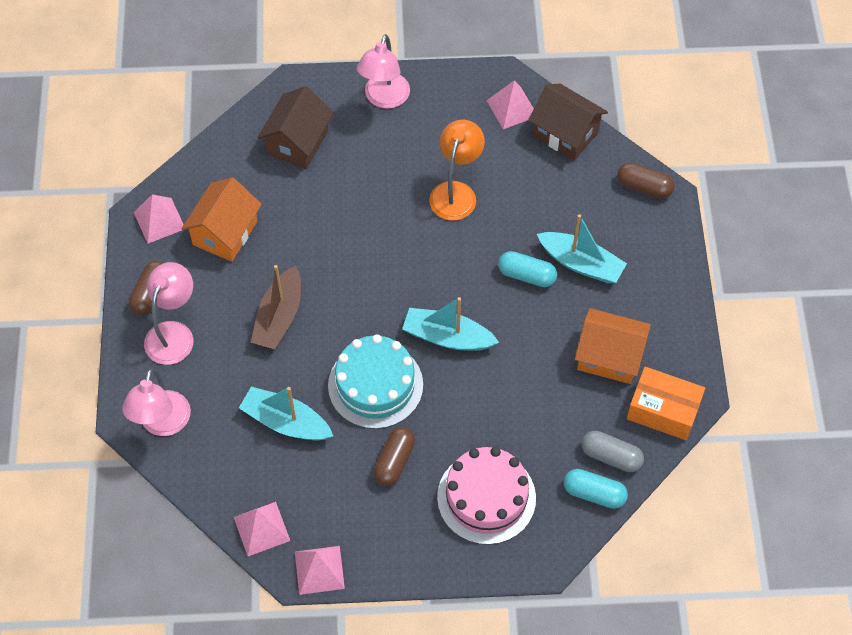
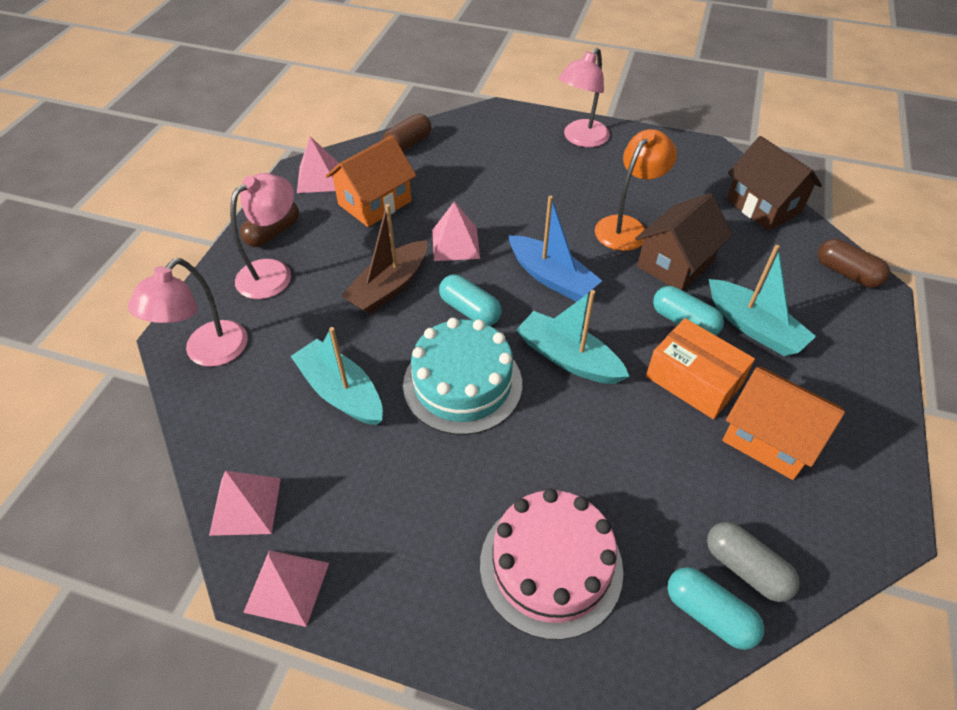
camera: 20 degrees right, 10 degrees down
brown house [258,86,334,169] -> brown house moved to [635,193,733,291]
brown capsule [373,427,415,486] -> brown capsule moved to [382,114,431,151]
pink pyramid [486,80,534,129] -> pink pyramid moved to [432,201,480,261]
orange box [627,367,705,440] -> orange box moved to [646,318,755,419]
none -> turquoise capsule [439,275,502,326]
none -> blue boat [508,195,602,302]

